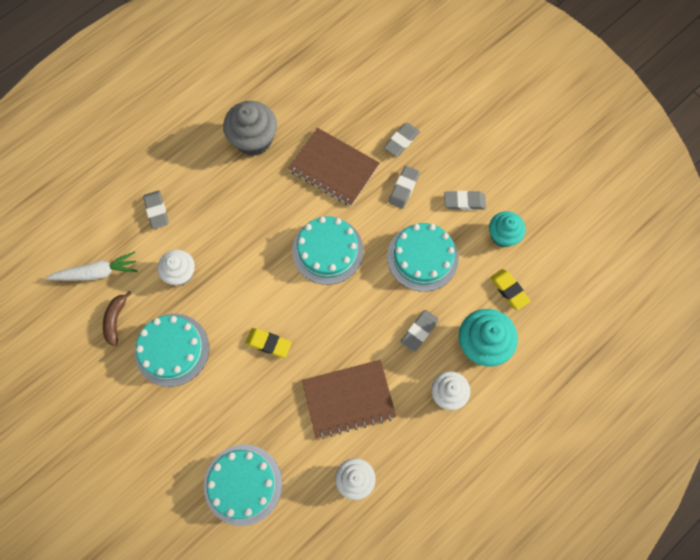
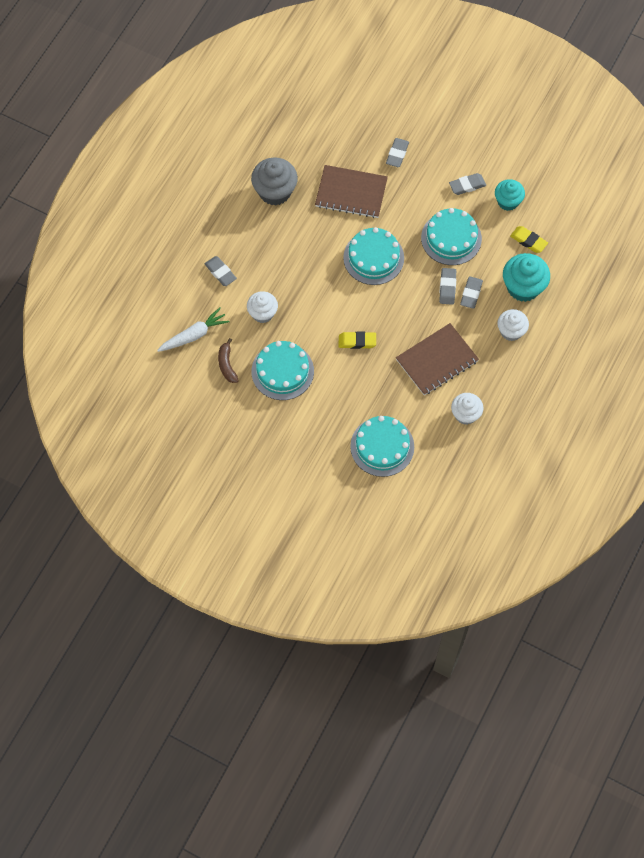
camera: 20 degrees left, 5 degrees down
grey eraser [389,166,420,209] -> grey eraser moved to [439,268,456,305]

